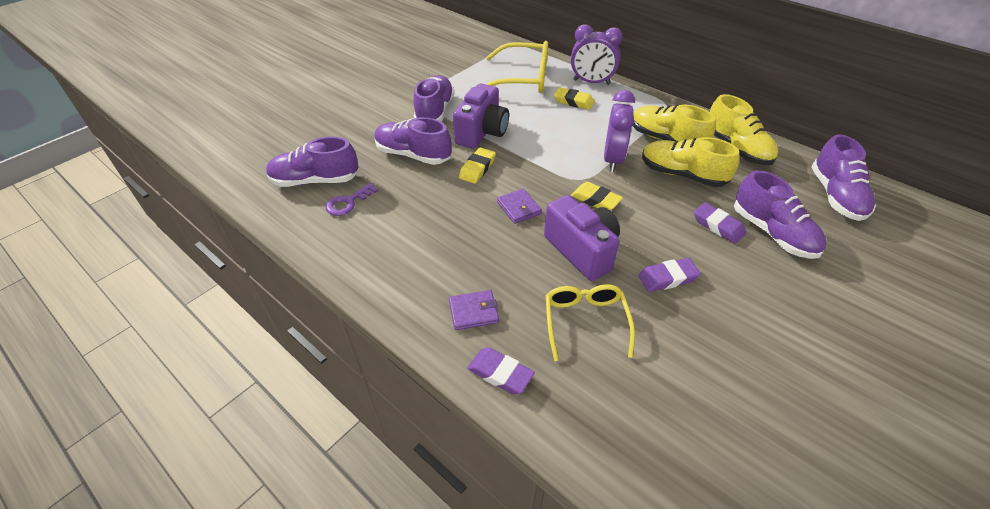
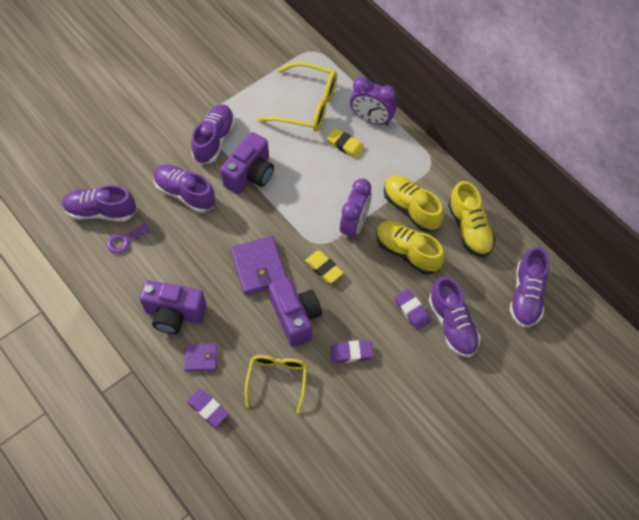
camera: 10 degrees right, 15 degrees up
yellow eraser [459,147,496,184] -> none
purple wallet [497,189,542,224] -> purple wallet [231,236,287,295], size x1.75
none -> purple camera [140,280,207,334]

